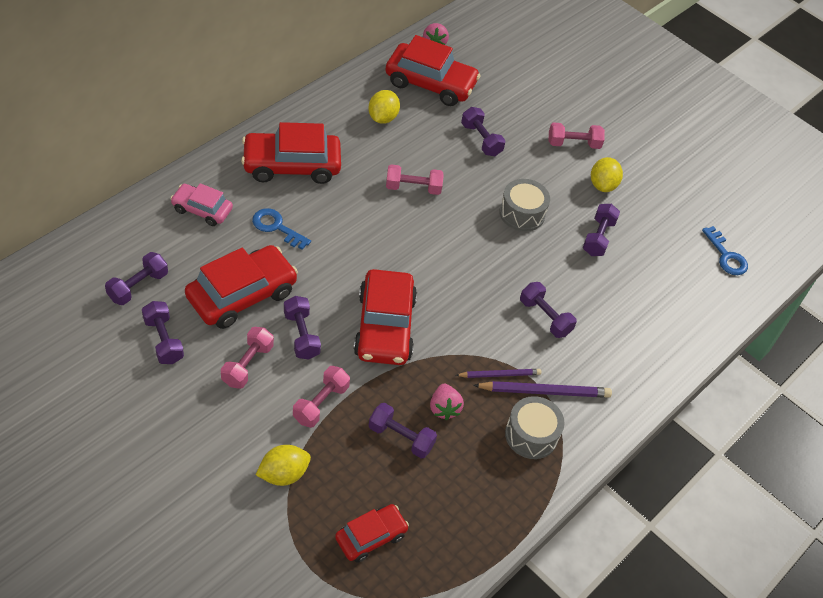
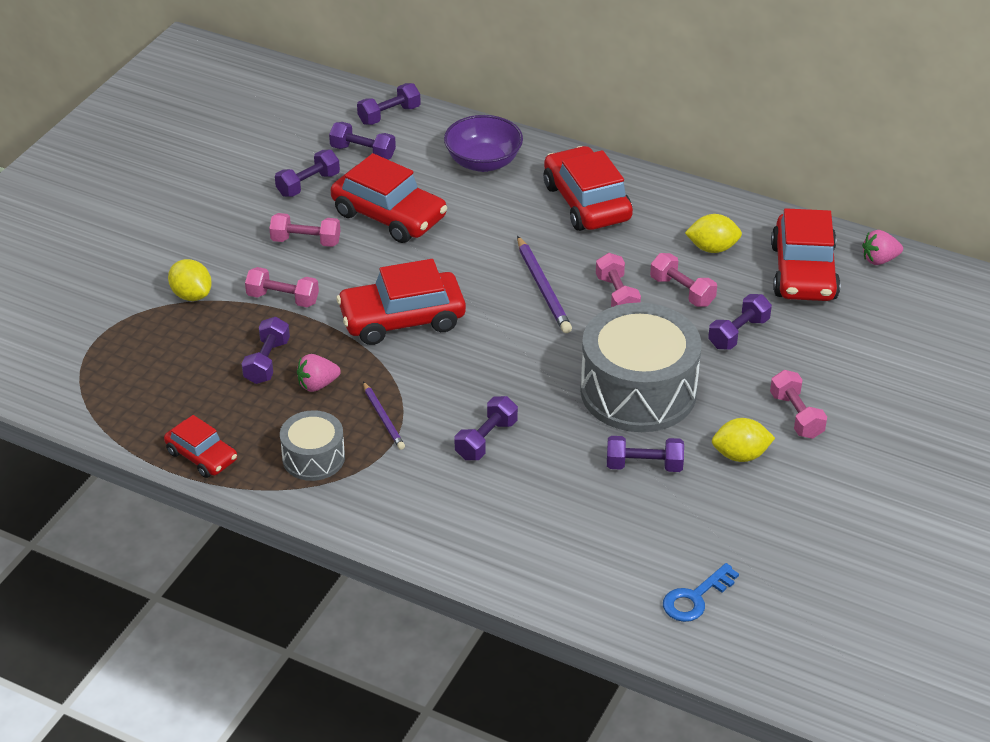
camera: 80 degrees right, 10 degrees down
pink car [170,183,233,226] -> purple bowl [444,115,523,172]
blue key [252,208,311,250] -> none
purple dumbbell [284,296,321,360] -> purple dumbbell moved to [357,83,421,125]
red car [335,504,409,563] -> red car moved to [164,415,237,478]
purple pencil [473,381,612,398] -> purple pencil moved to [517,236,572,333]
grey drum [499,179,550,232] -> grey drum [580,303,702,432], size x1.93
none -> pink dumbbell [650,253,717,307]

